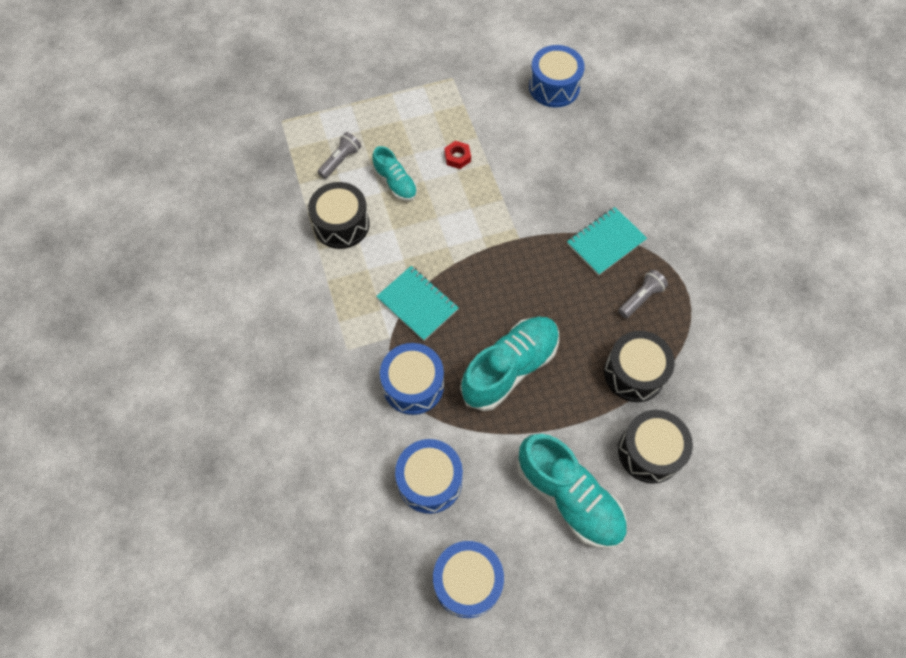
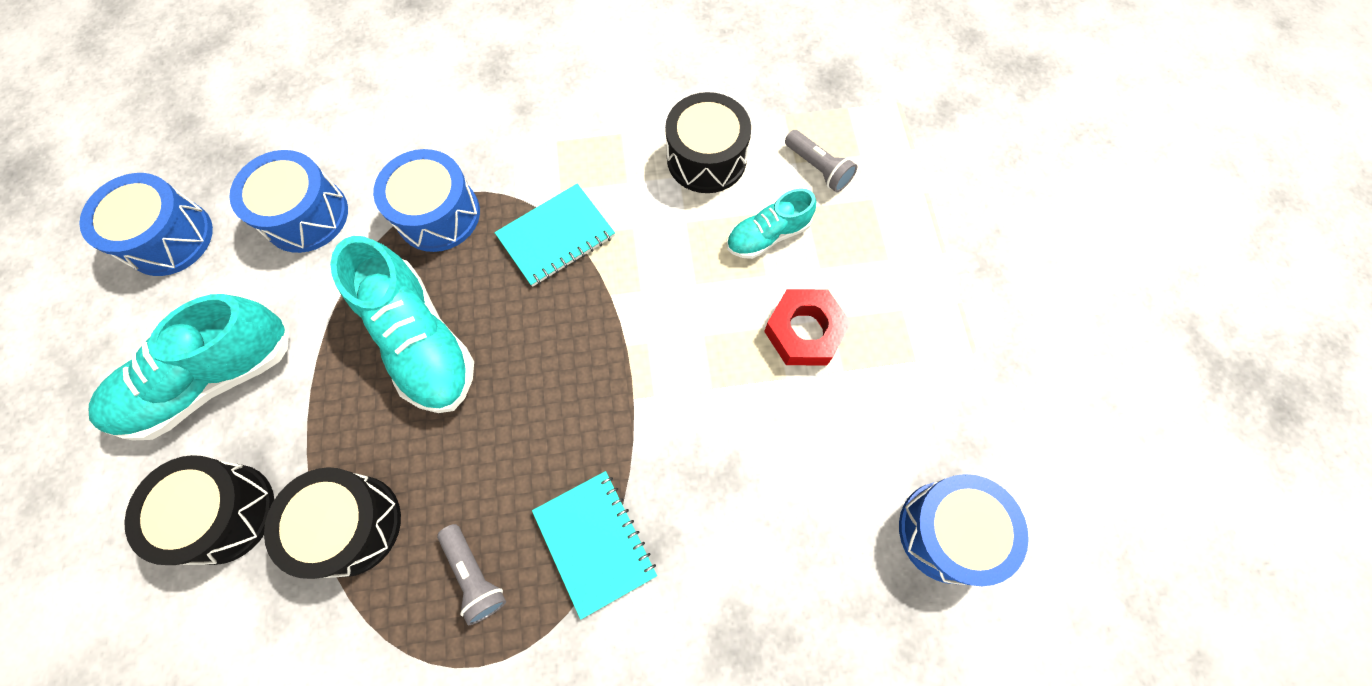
camera: 100 degrees right, 5 degrees up
red nut [444,141,471,169] -> red nut [764,289,851,366], size x1.72

